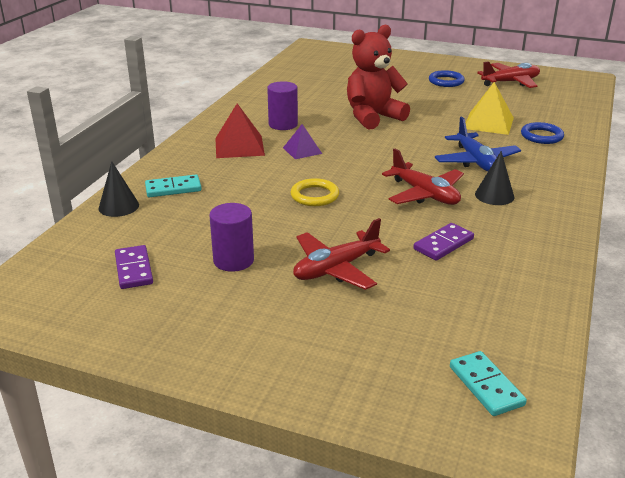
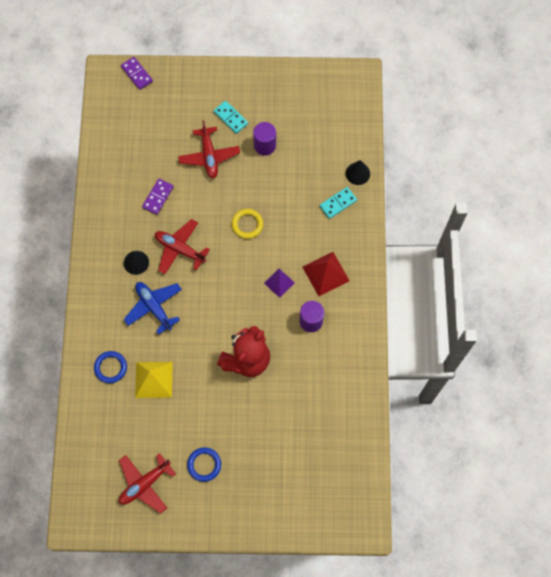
camera: 160 degrees right, 40 degrees up
purple domino [115,245,153,289] -> purple domino moved to [121,57,153,90]
red plane [293,218,390,290] -> red plane turned 135 degrees clockwise [178,120,240,179]
turquoise domino [450,351,527,416] -> turquoise domino moved to [214,101,248,134]

